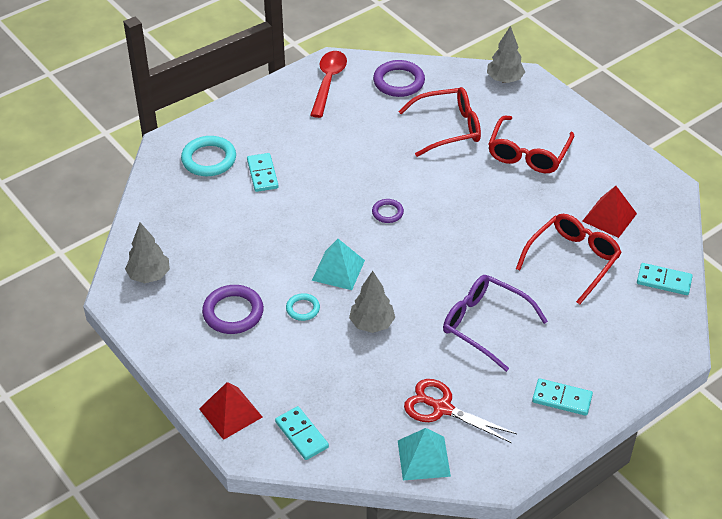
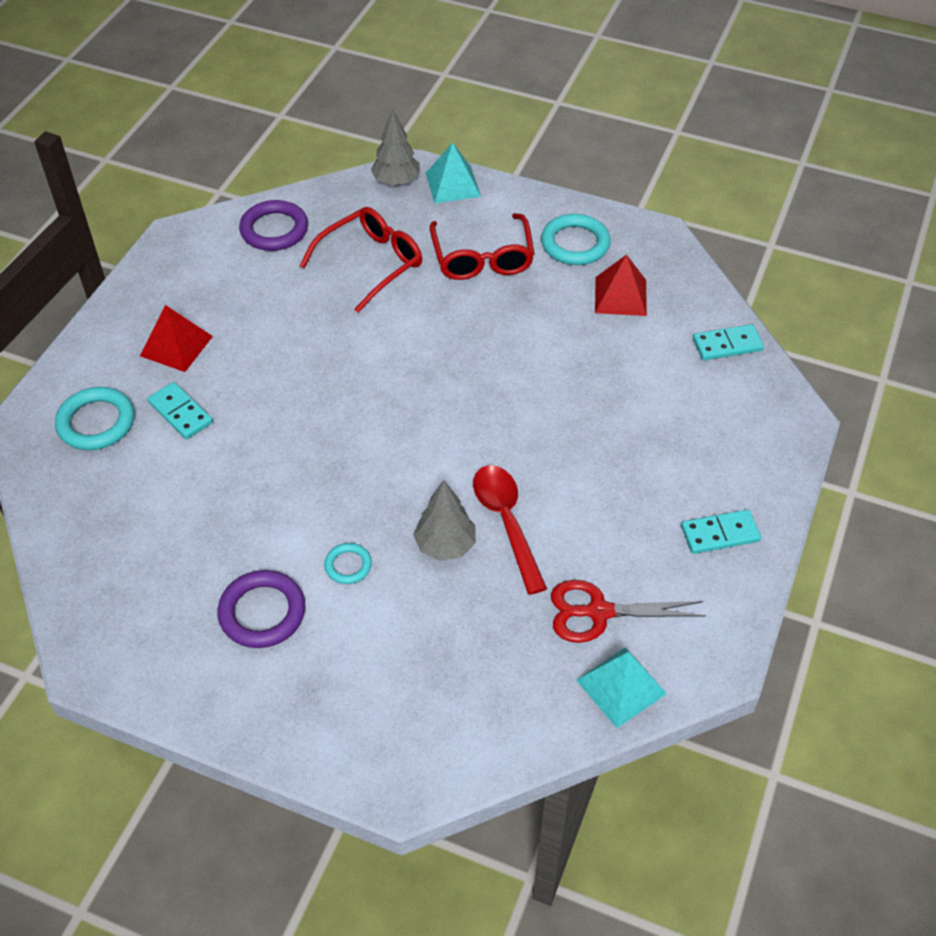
camera: 30 degrees left, 5 degrees up
grey tree [125,222,170,283] -> none
red pyramid [199,382,262,440] -> red pyramid moved to [140,305,213,372]
turquoise domino [275,406,329,460] -> none
red spoon [310,51,347,118] -> red spoon moved to [473,465,547,595]
turquoise pyramid [312,239,365,290] -> turquoise pyramid moved to [426,142,481,203]
purple ring [372,199,404,223] -> none
purple glasses [443,275,548,372] -> none
red glasses [516,214,622,305] -> none
none -> turquoise ring [541,214,610,265]

